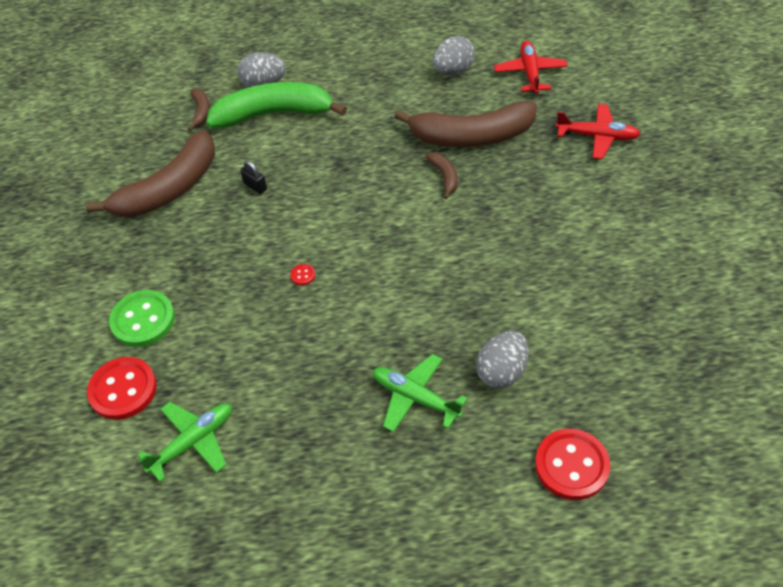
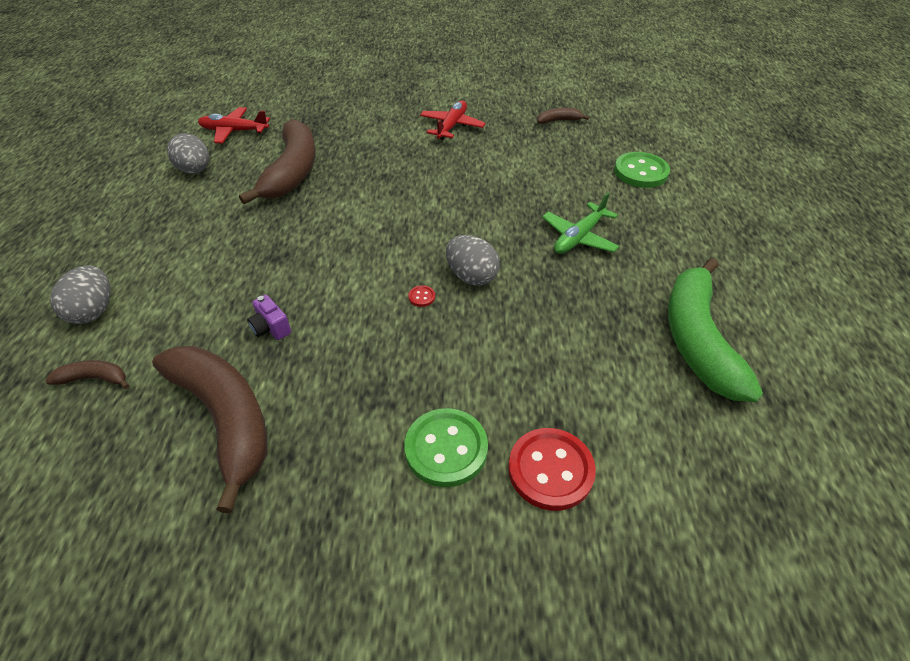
camera: 85 degrees left, 5 degrees down
green plane [138,402,232,482] -> none
green banana [206,82,347,128] -> green banana moved to [668,258,763,402]
black padlock [240,161,267,194] -> purple camera [247,295,291,340]
brown banana [425,152,458,199] -> brown banana moved to [537,108,589,124]
grey egg [476,331,529,389] -> grey egg moved to [446,235,500,286]
red button [535,429,610,500] -> green button [614,152,670,188]
red plane [556,104,641,159] -> red plane moved to [420,100,486,140]

